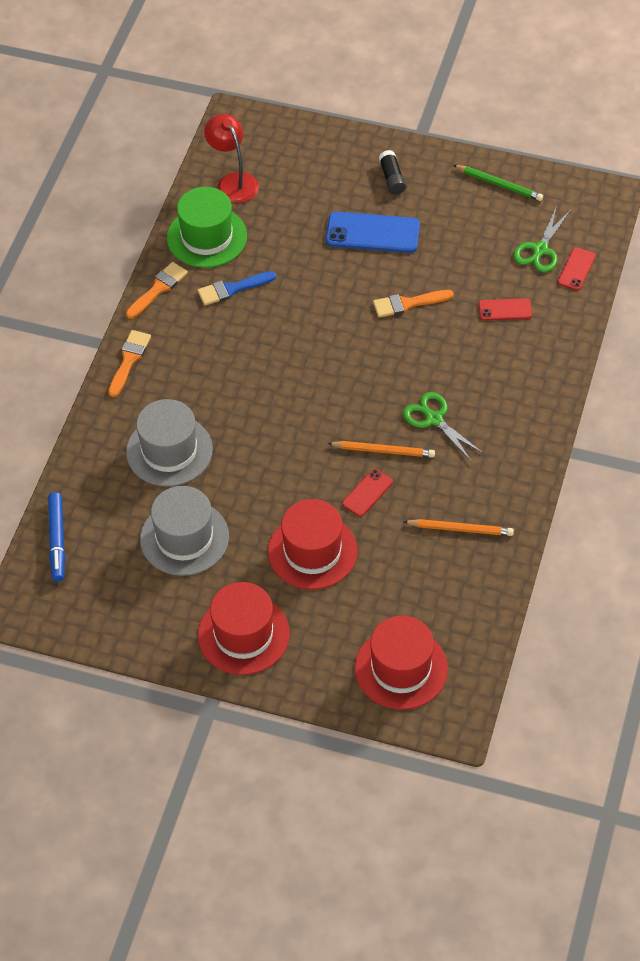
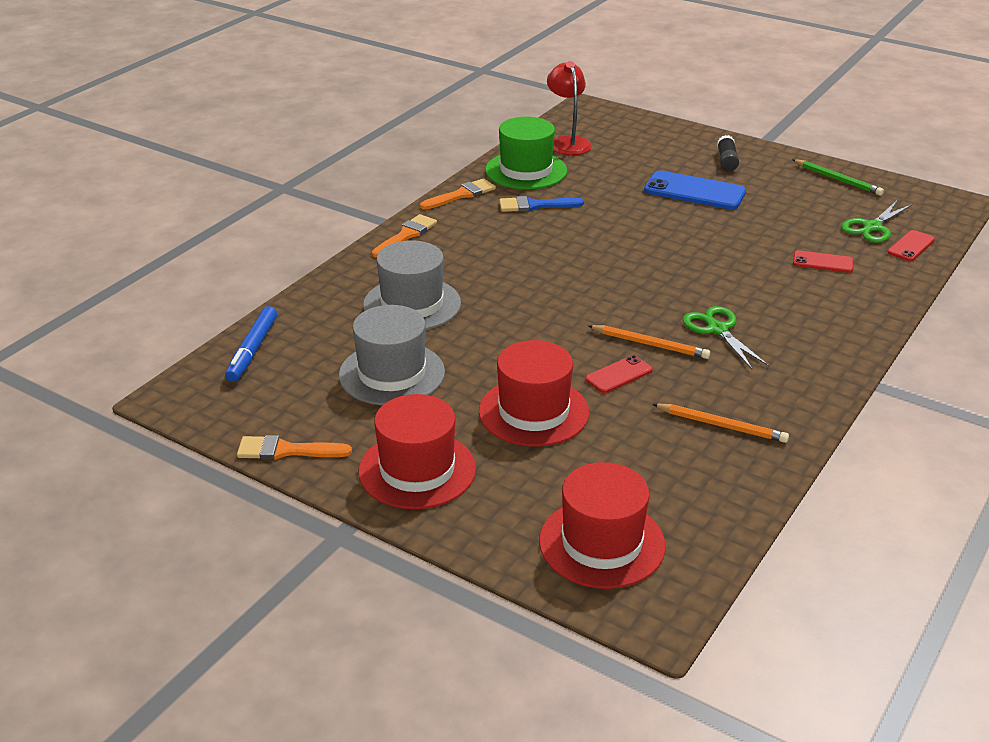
camera: 15 degrees right, 20 degrees down
orange brush [373,290,454,318] -> orange brush moved to [237,435,352,460]

